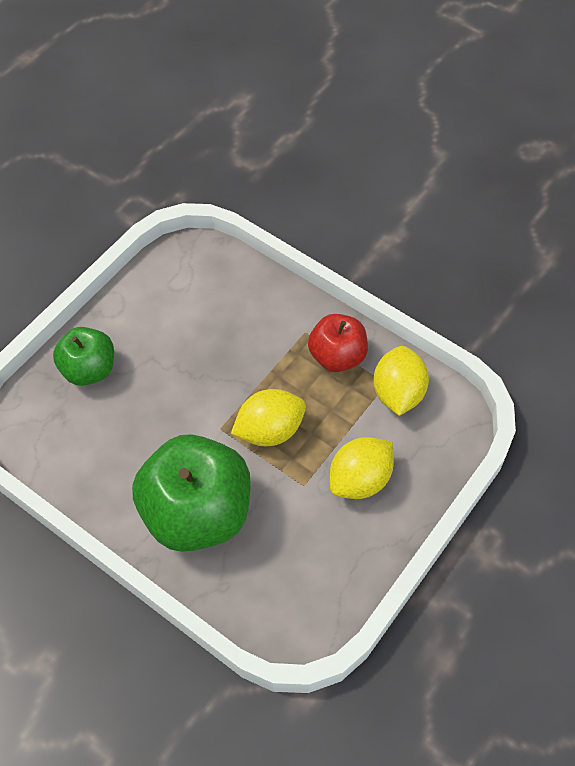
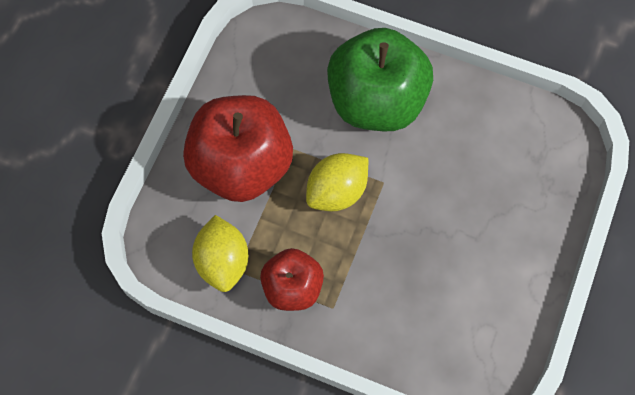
camera: 165 degrees right, 10 degrees up
green apple [53,327,114,386] -> none
yellow lemon [330,437,394,499] -> red apple [183,95,293,202]

